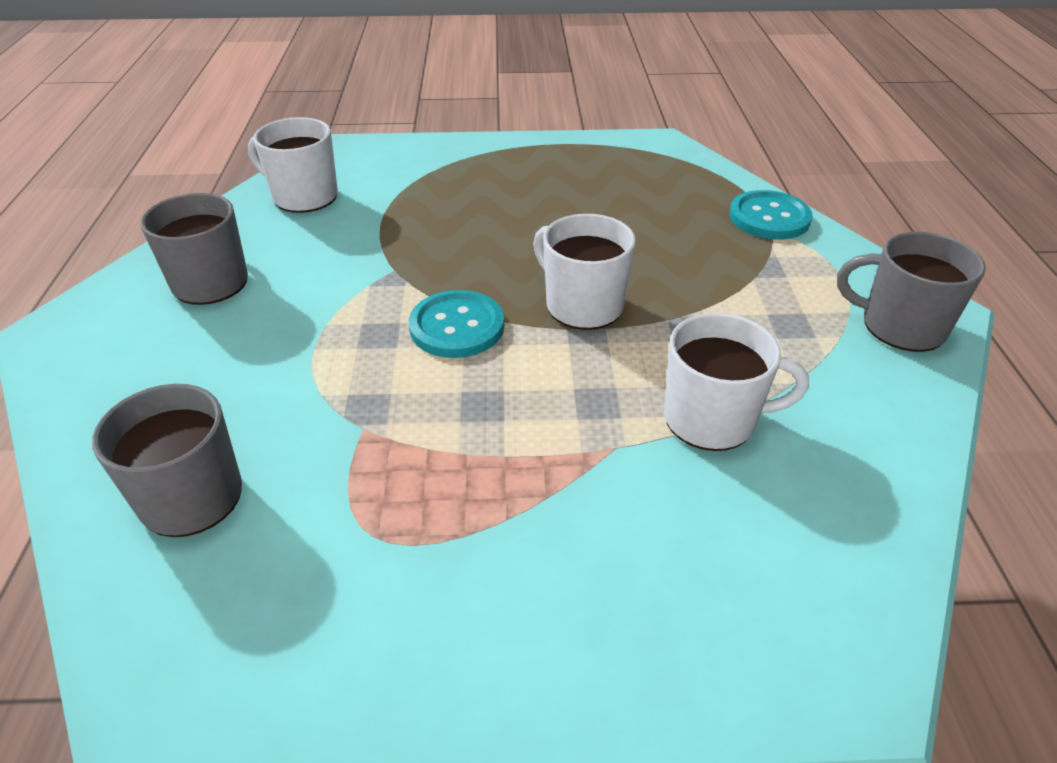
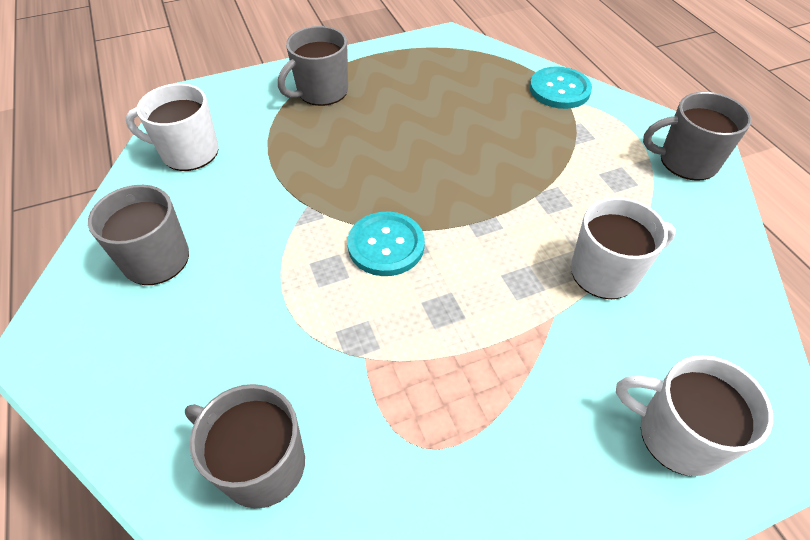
camera: 20 degrees left, 10 degrees up
white mug [533,214,636,330] -> white mug moved to [616,355,773,476]
none -> grey mug [278,26,348,106]

